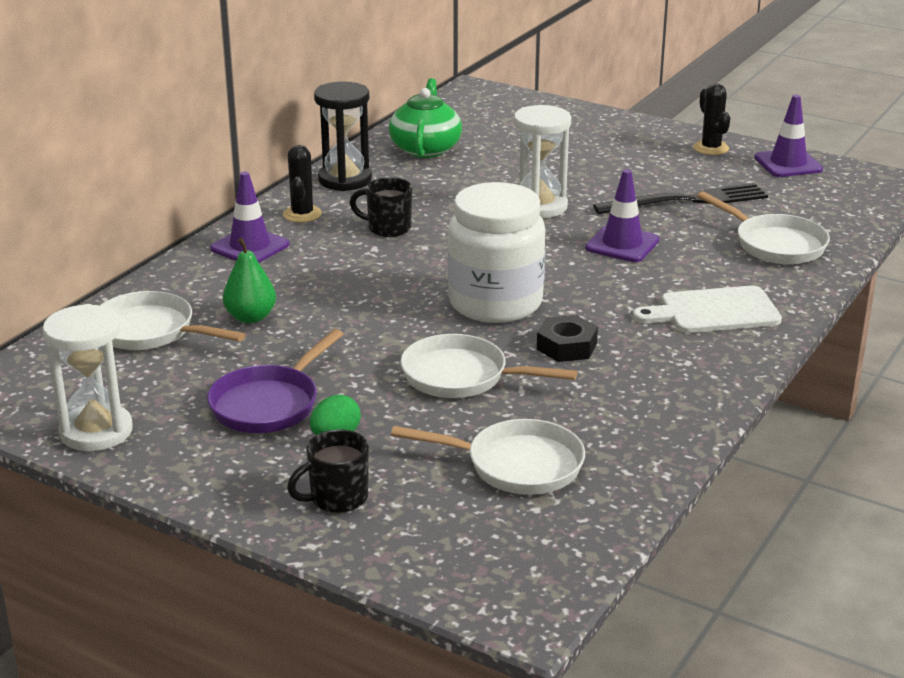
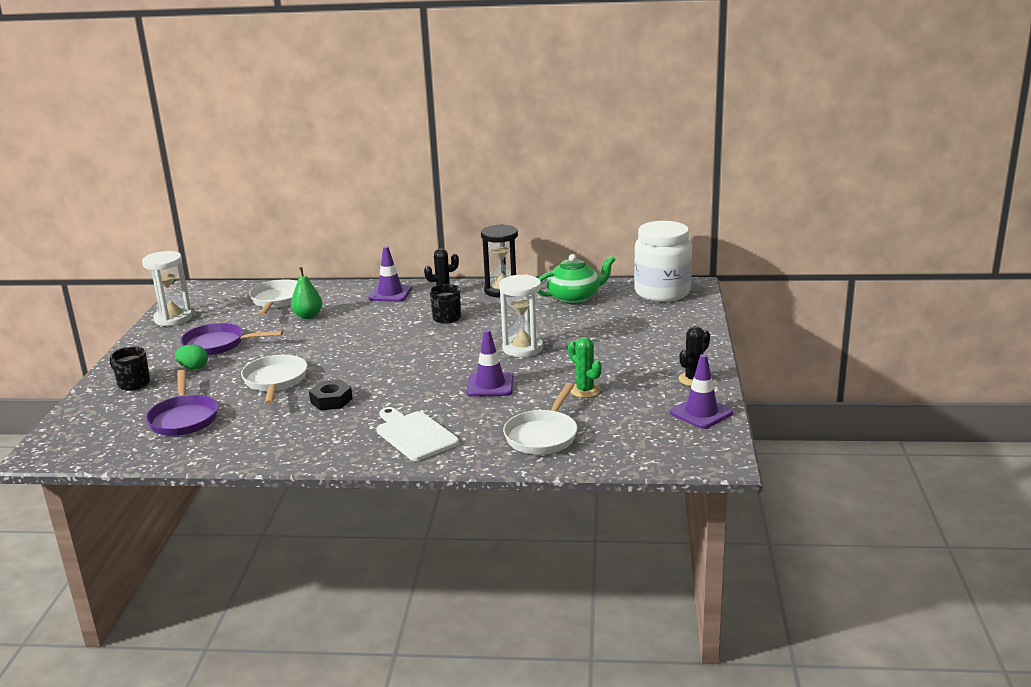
camera: 65 degrees right, 5 degrees down
white pan [391,419,585,495] -> purple pan [145,370,218,436]
white jar [448,182,545,323] -> white jar moved to [634,221,692,302]
black fork [593,183,768,214] -> green cactus [568,337,602,398]

